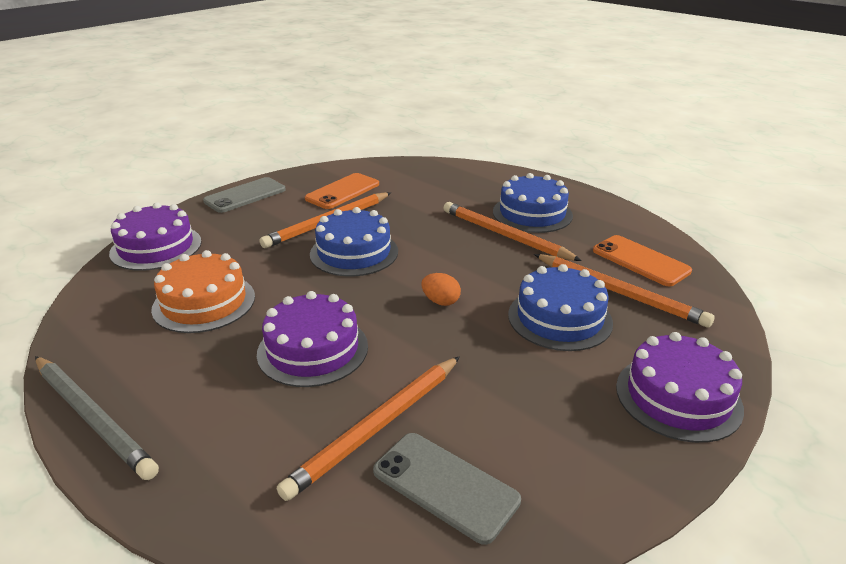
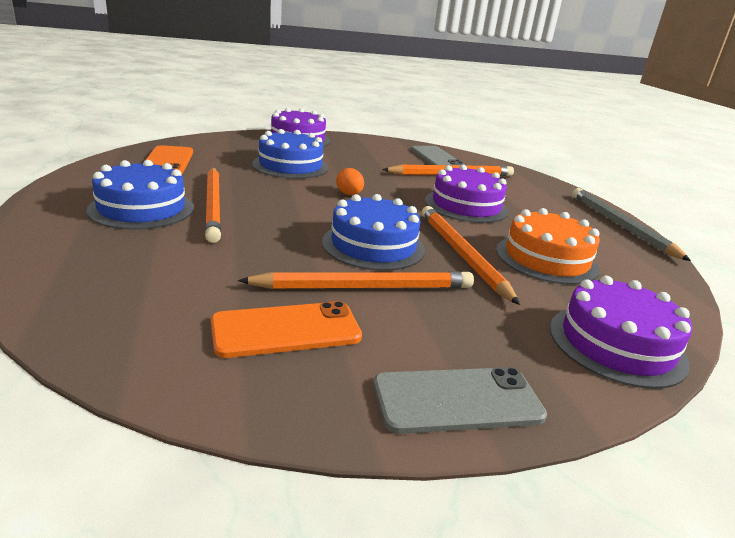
camera: 150 degrees left, 5 degrees down
orange pencil [534,254,714,328] -> orange pencil moved to [422,206,520,305]

